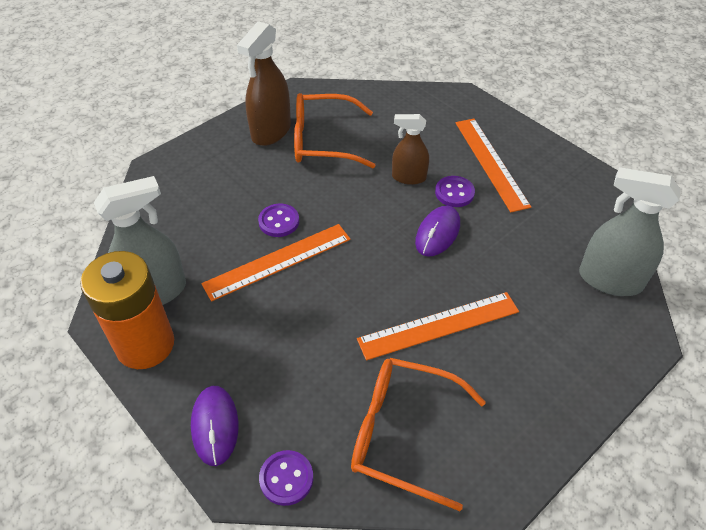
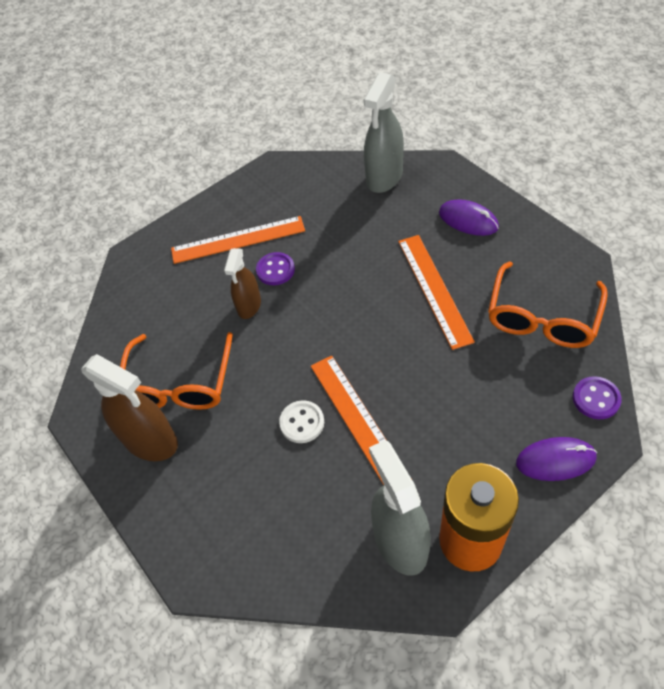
camera: 80 degrees left, 5 degrees up
purple button [258,204,299,237] -> white button [279,400,324,443]
purple mouse [415,206,460,257] -> purple mouse moved to [439,199,499,236]

